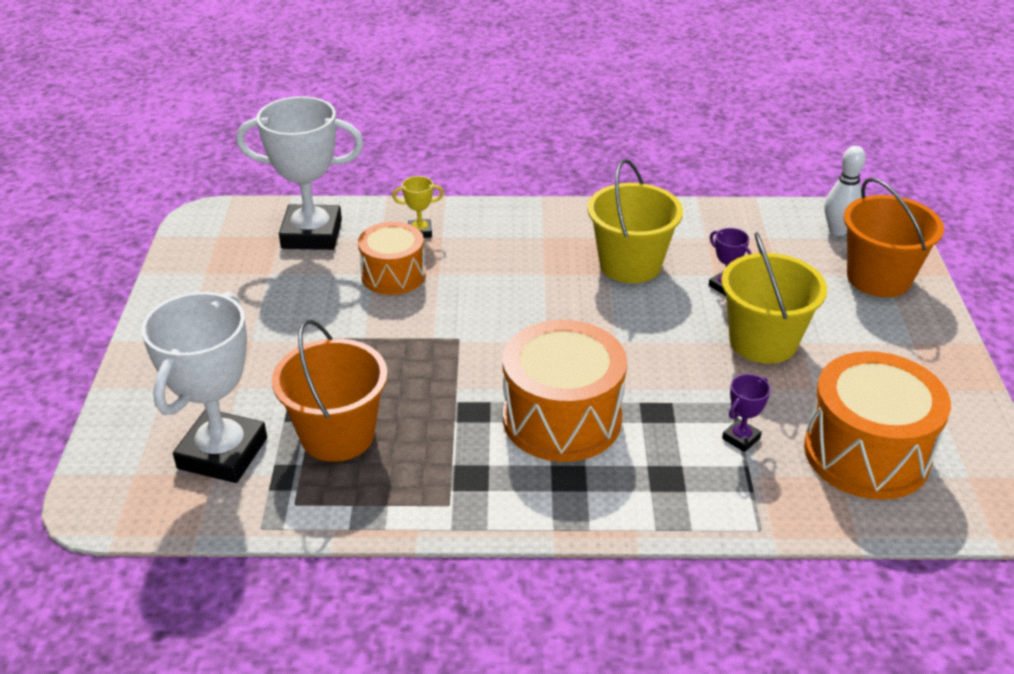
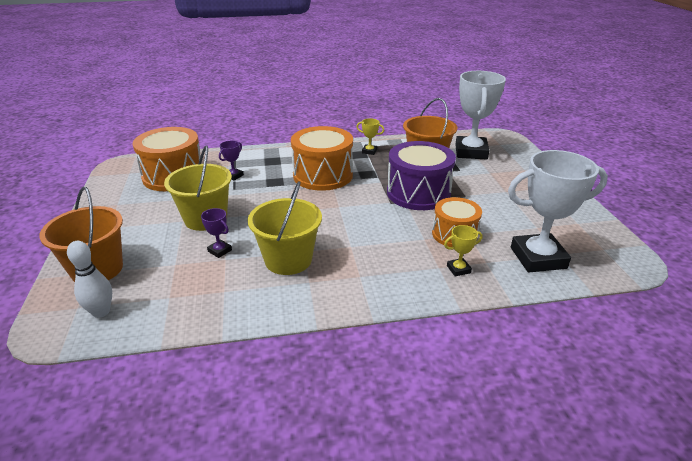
camera: 170 degrees right, 5 degrees down
none -> yellow trophy [356,118,384,155]
none -> purple drum [387,141,456,210]

